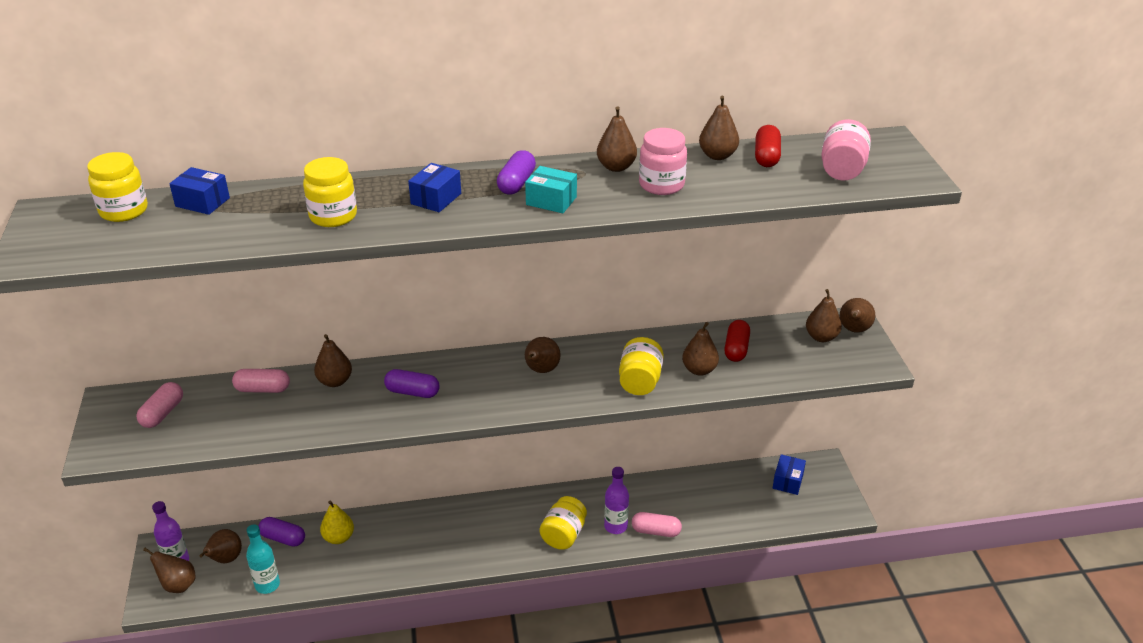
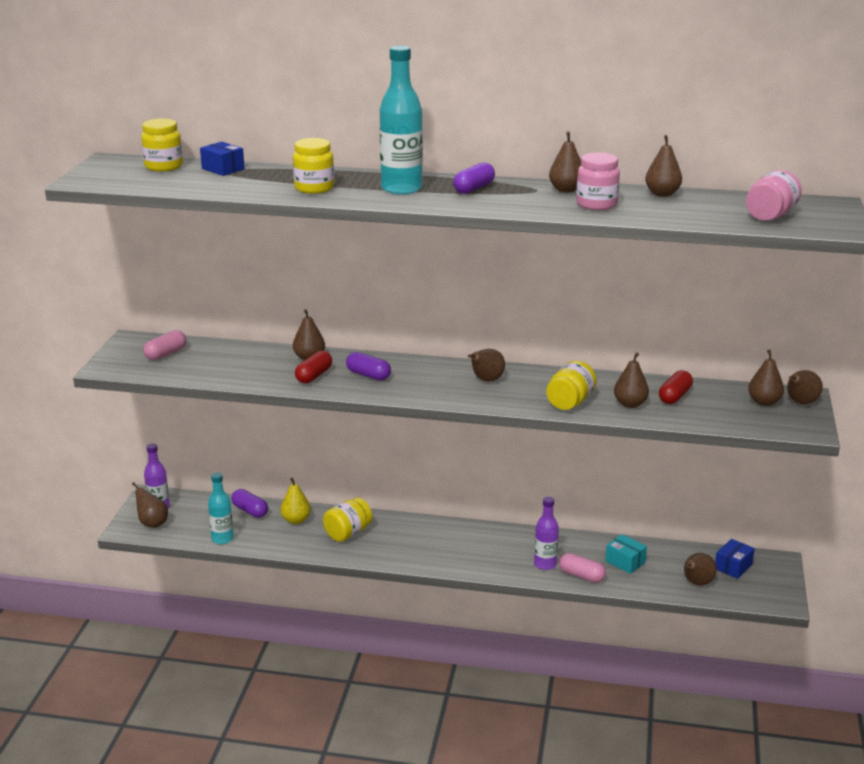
camera: 20 degrees right, 10 degrees down
brown pear [199,529,242,563] -> brown pear moved to [684,553,717,586]
pink capsule [232,369,290,393] -> none
blue box [408,163,461,212] -> turquoise bottle [380,46,423,195]
turquoise box [525,166,577,213] -> turquoise box moved to [605,534,647,574]
yellow jar [539,496,587,550] -> yellow jar moved to [323,497,372,542]
red capsule [755,125,781,167] -> red capsule moved to [295,351,332,383]

